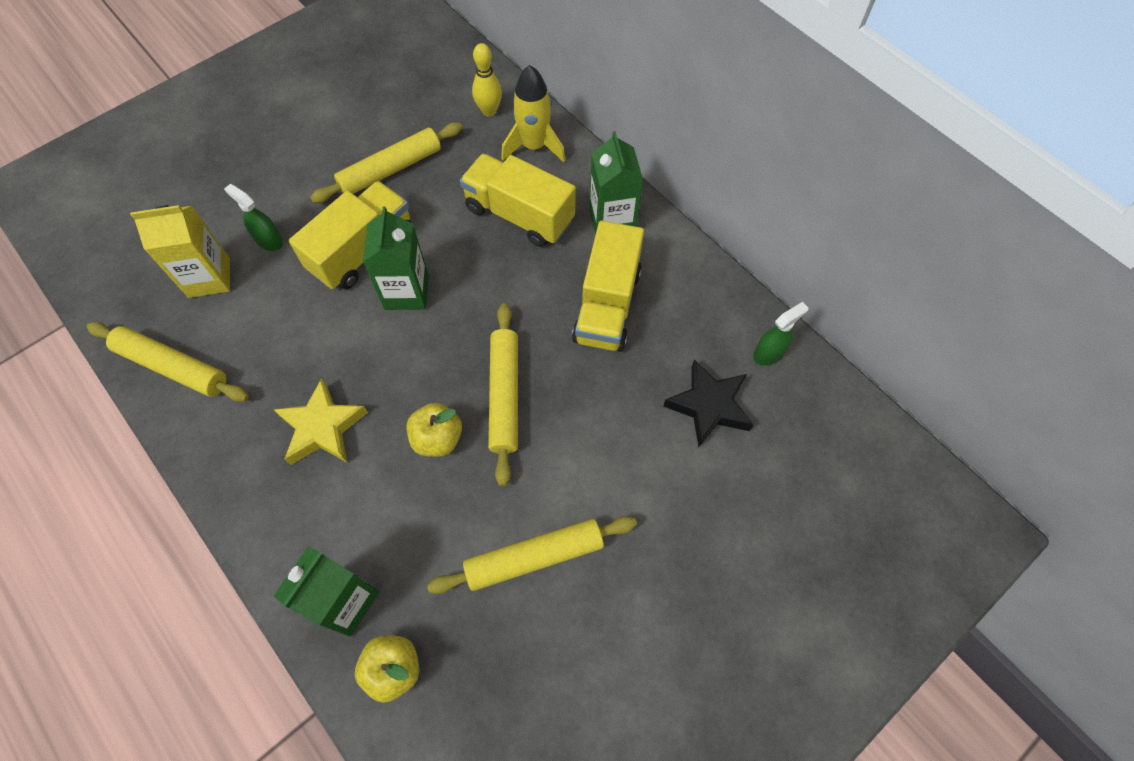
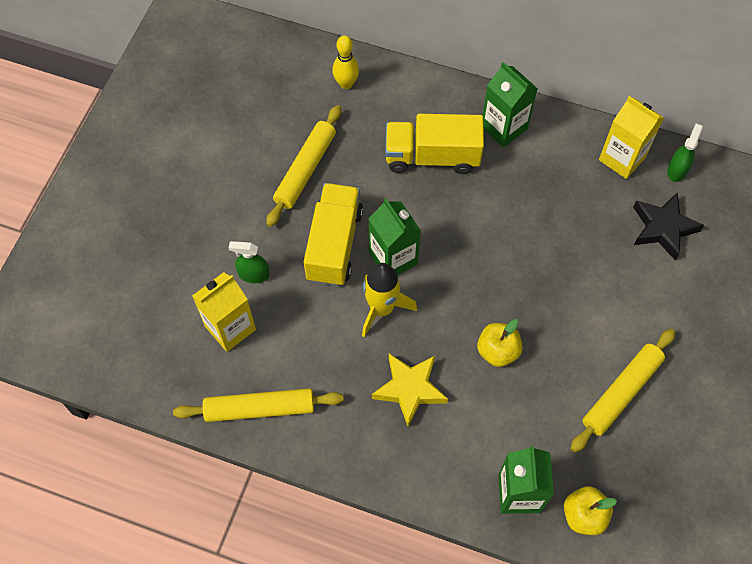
camera: 30 degrees left, 0 degrees up
yellow rolling pin [488,303,518,486] -> none
yellow rocket [501,65,566,162] -> yellow rocket moved to [362,263,417,337]
yellow truck [572,221,644,352] -> none
none -> yellow carton [599,96,664,179]

